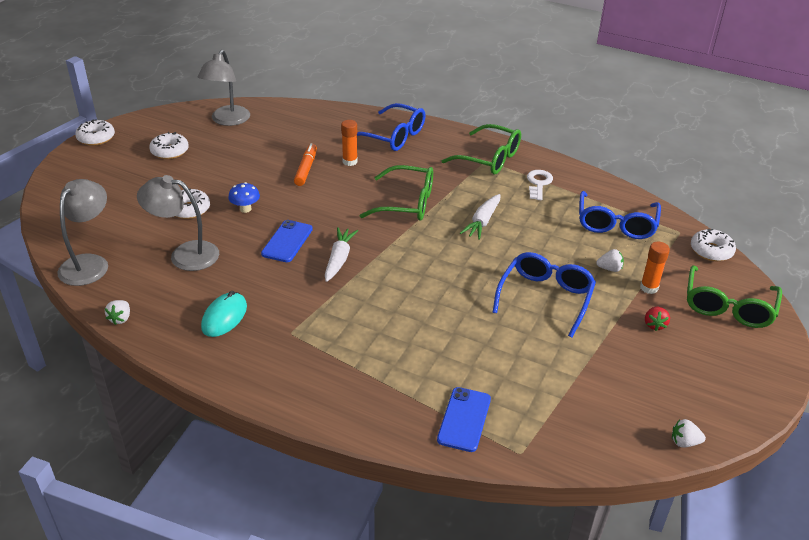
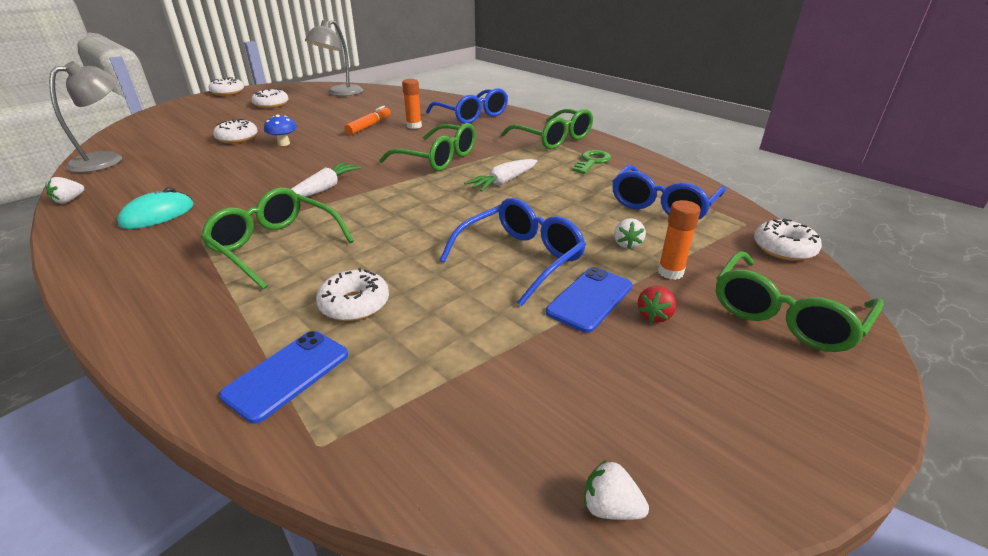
camera: 20 degrees right, 5 degrees down
grey lamp [137,175,219,271] -> none
blue phone [261,220,313,262] -> blue phone moved to [546,267,633,333]
white key [527,170,553,200] -> green key [572,150,611,174]
white strawberry [596,249,624,272] -> white strawberry turned 75 degrees clockwise [614,218,646,249]
none -> green glasses [201,188,354,290]
none -> white donut [316,268,389,321]

